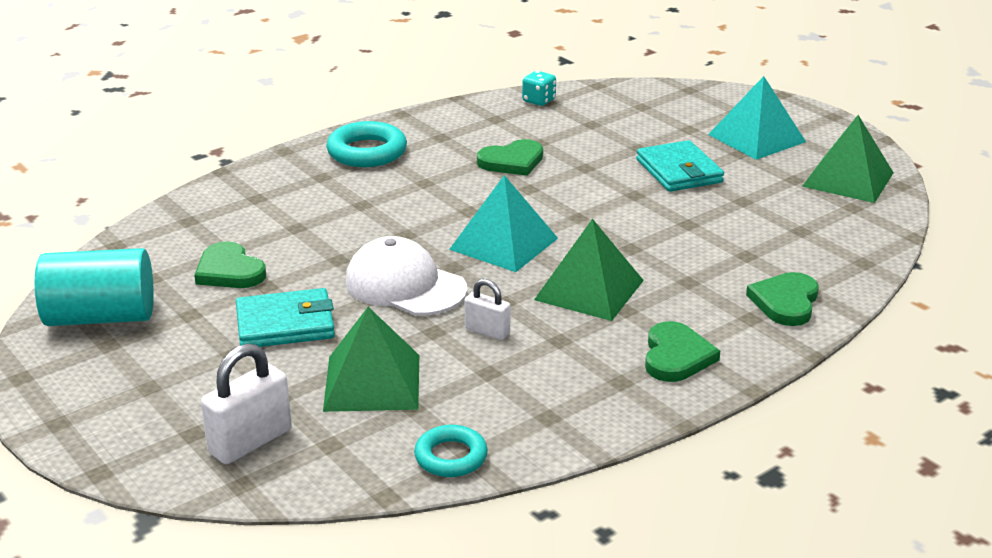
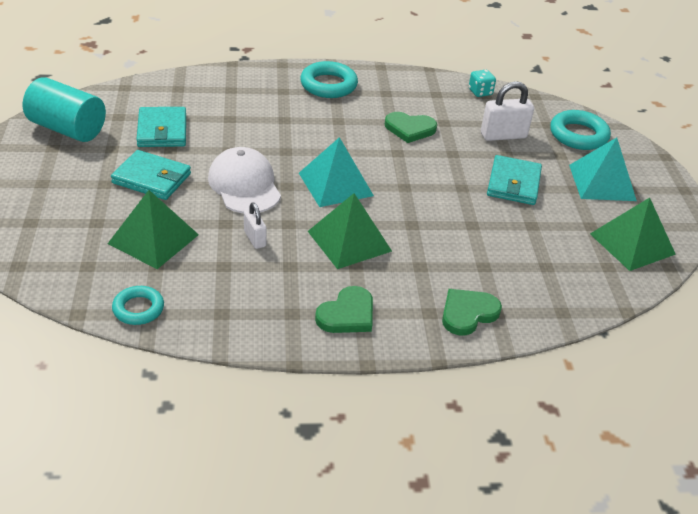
camera: 30 degrees right, 10 degrees up
green heart [194,241,266,288] -> turquoise wallet [136,107,186,147]
white padlock [201,343,292,464] -> white padlock moved to [481,81,534,141]
none -> turquoise ring [550,110,611,150]

